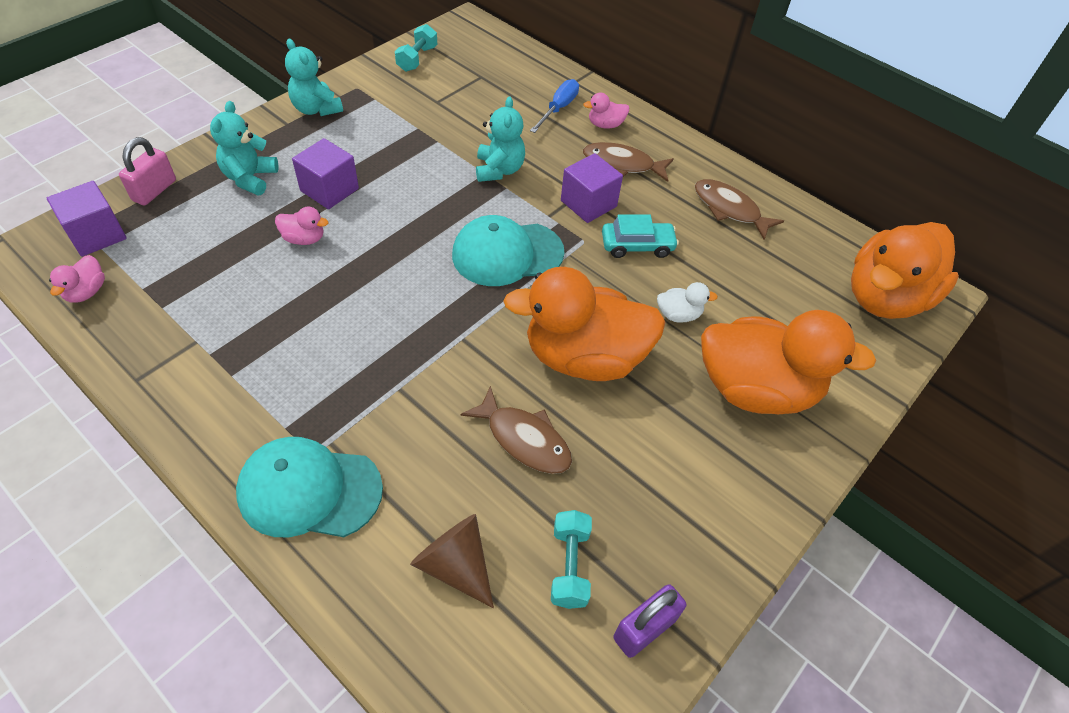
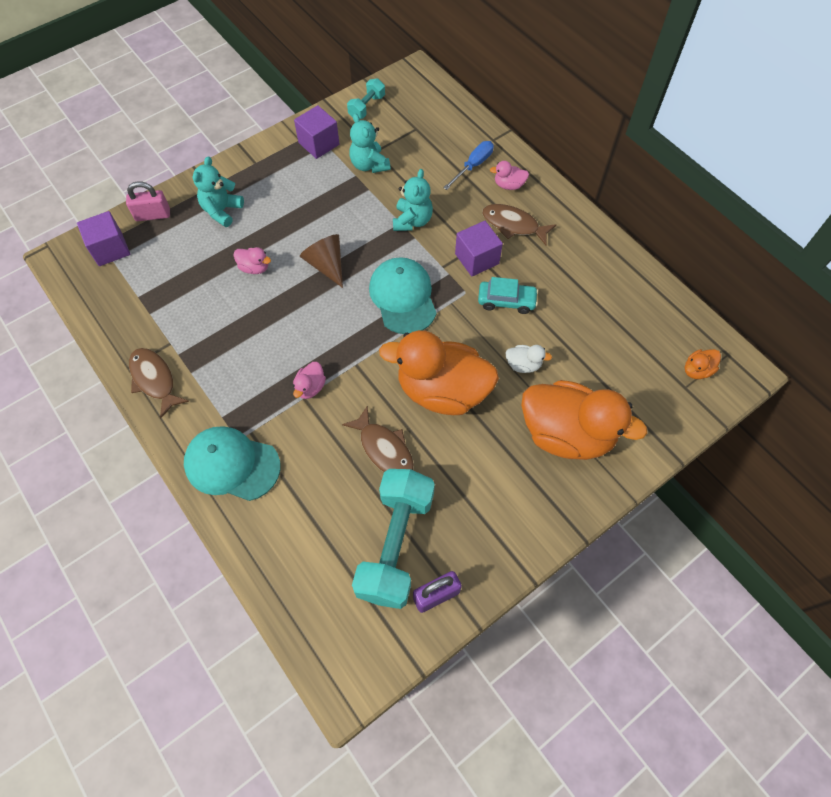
camera: 15 degrees right, 10 degrees up
pink duck [49,255,105,303] -> pink duck moved to [293,362,326,399]
pink padlock [119,137,176,205] -> pink padlock turned 45 degrees clockwise [126,181,170,221]
turquoise teddy bear [285,39,343,116] -> turquoise teddy bear moved to [349,113,391,173]
purple cube [292,138,359,209] -> purple cube moved to [294,105,339,159]
brown cone [410,514,494,608] -> brown cone moved to [300,234,343,288]
turquoise cap [452,215,564,286] -> turquoise cap turned 75 degrees clockwise [369,257,437,334]
turquoise dumbbell [551,510,592,609] -> turquoise dumbbell [352,469,435,609], size x2.07
brown fish [695,179,784,240] -> brown fish moved to [129,348,189,419]
orange duck [851,222,959,319] -> orange duck [685,349,721,379], size x0.40

